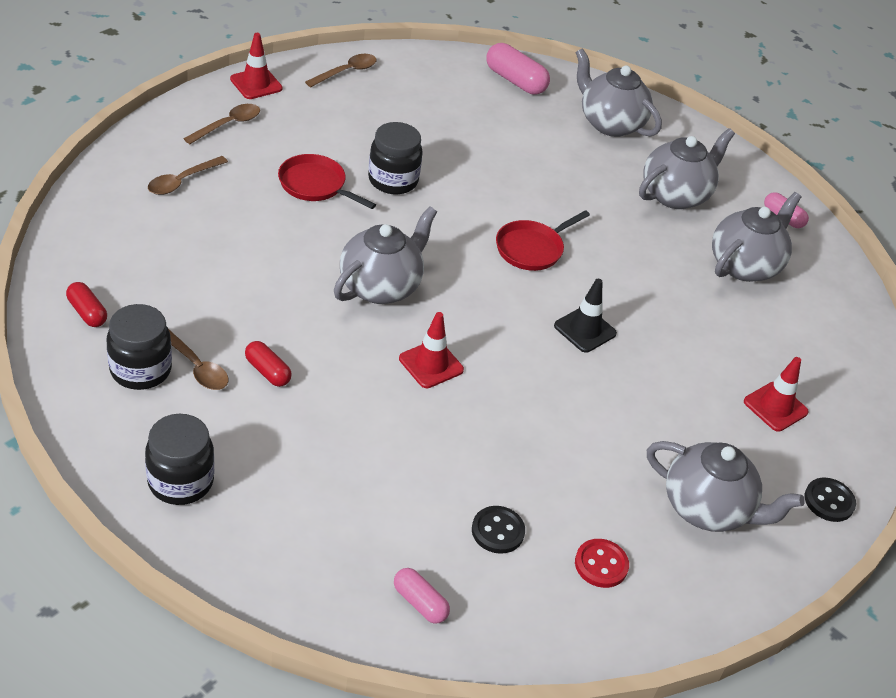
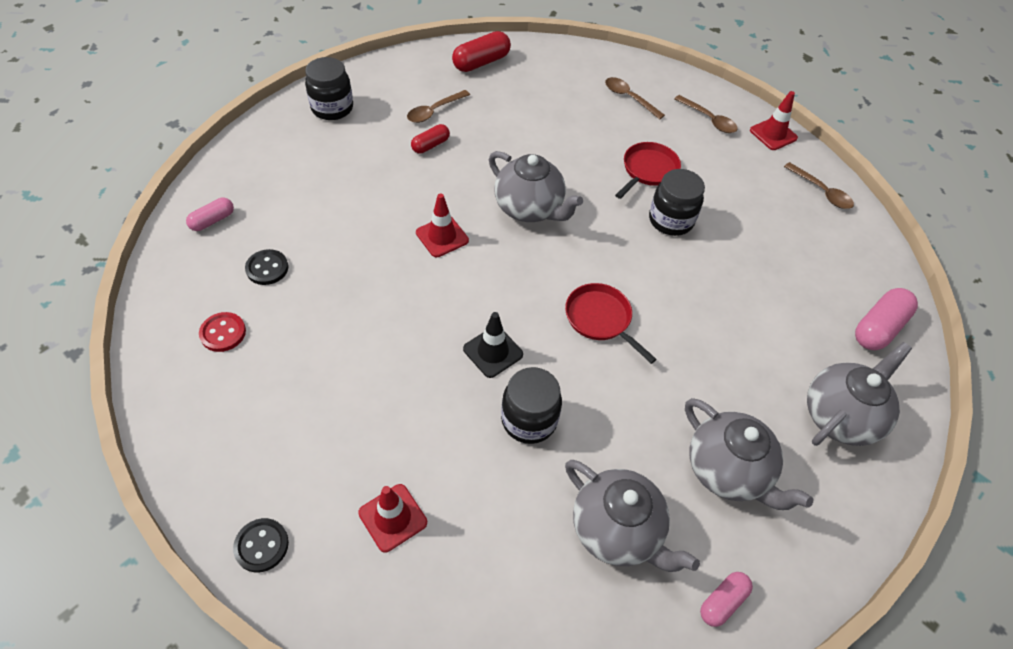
camera: 95 degrees right, 10 degrees up
red capsule [66,282,107,327] -> red capsule [452,31,511,72], size x1.63
black jar [107,304,172,390] -> black jar moved to [501,367,562,444]
grey teapot [647,441,805,532] -> none

